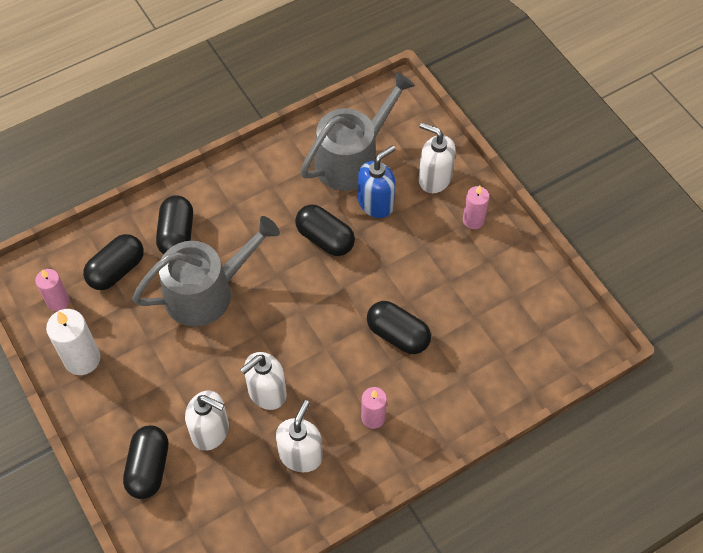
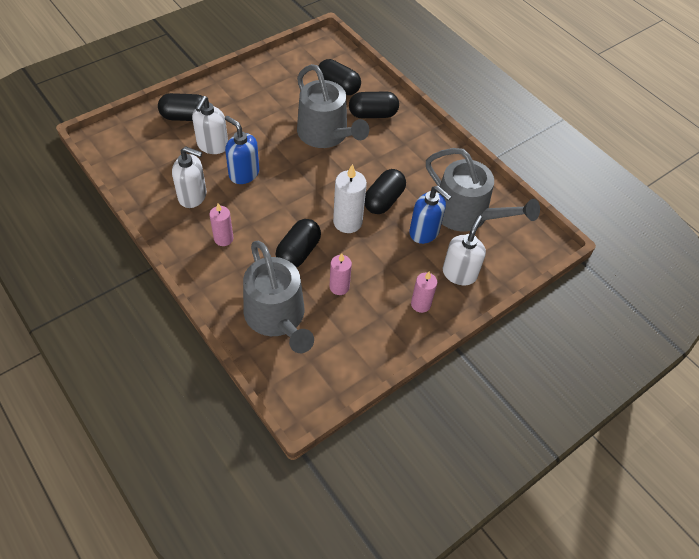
camera: 80 degrees right, 5 degrees down
pink candle [35,269,70,311] -> pink candle moved to [330,254,352,295]
white candle [46,309,100,375] -> white candle moved to [333,164,367,233]
white soap dispenser [240,352,287,410] -> blue soap dispenser [225,116,259,184]
none -> grey watering can [243,241,314,353]

